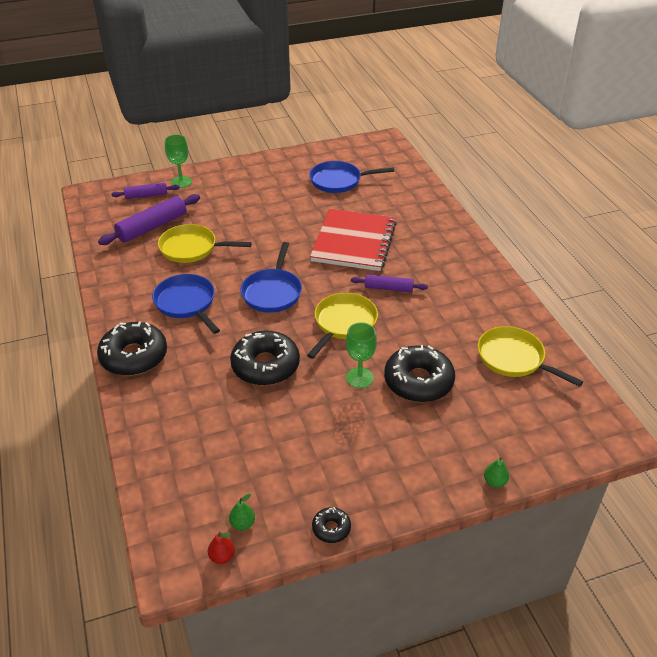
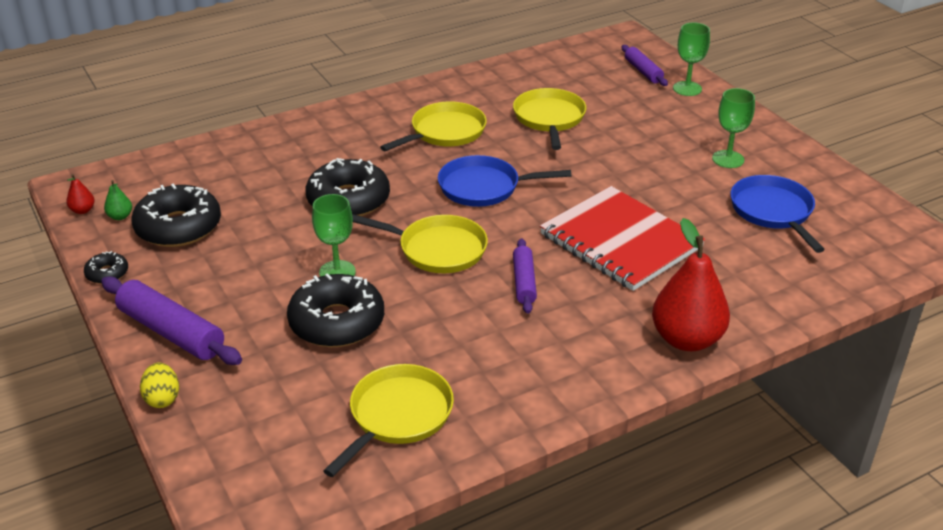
camera: 80 degrees right, 5 degrees down
black donut [97,321,167,376] -> black donut moved to [132,183,221,247]
purple rolling pin [98,194,200,245] -> purple rolling pin moved to [101,276,242,365]
blue pan [152,274,220,334] -> yellow pan [380,102,487,151]
red notebook [310,209,397,271] -> red notebook turned 45 degrees clockwise [540,186,705,291]
green pear [484,457,509,488] -> yellow egg [140,363,179,408]
none -> red pear [652,218,730,351]
none -> green goblet [712,88,755,168]

